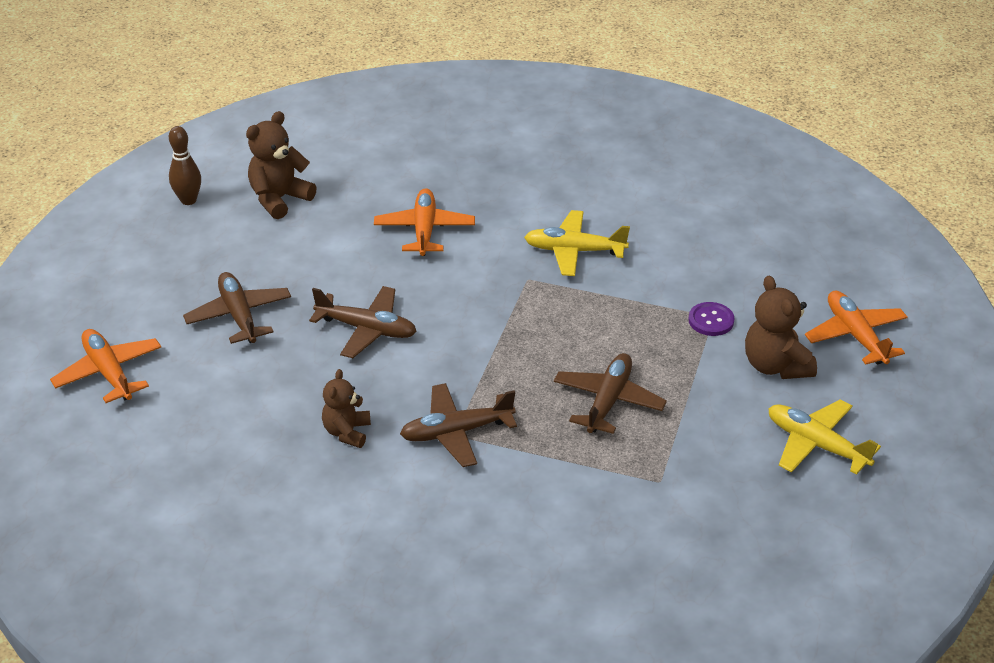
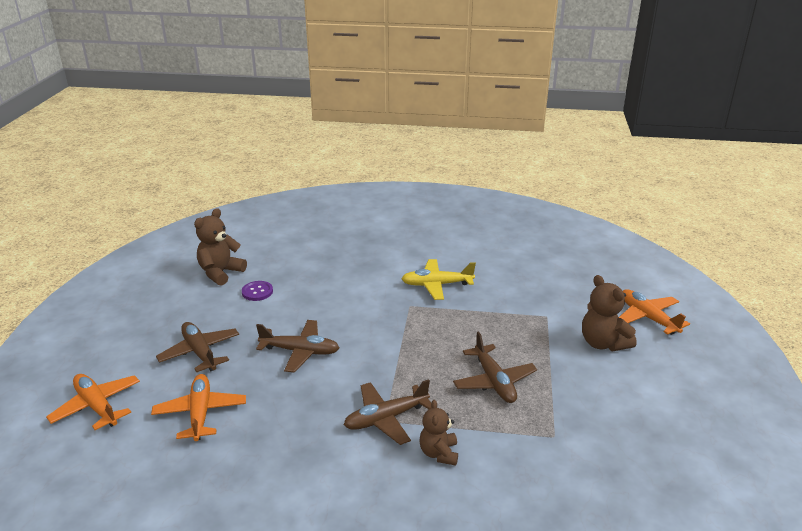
camera: 10 degrees left, 10 degrees down
brown bowling pin [169,126,201,205] -> none
brown teddy bear [322,369,371,448] -> brown teddy bear moved to [419,400,458,466]
orange plane [374,188,475,256] -> orange plane moved to [151,374,246,441]
brown plane [554,353,667,434] -> brown plane turned 150 degrees clockwise [453,331,537,403]
purple button [688,302,735,336] -> purple button moved to [242,281,273,301]
yellow plane [768,400,881,475] -> none

